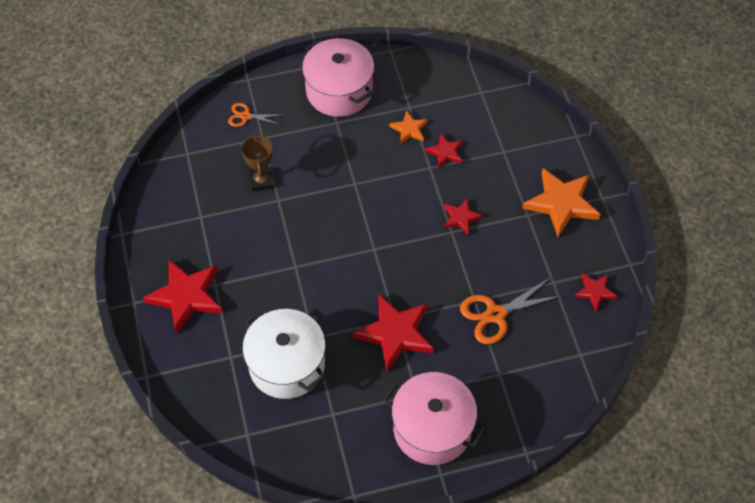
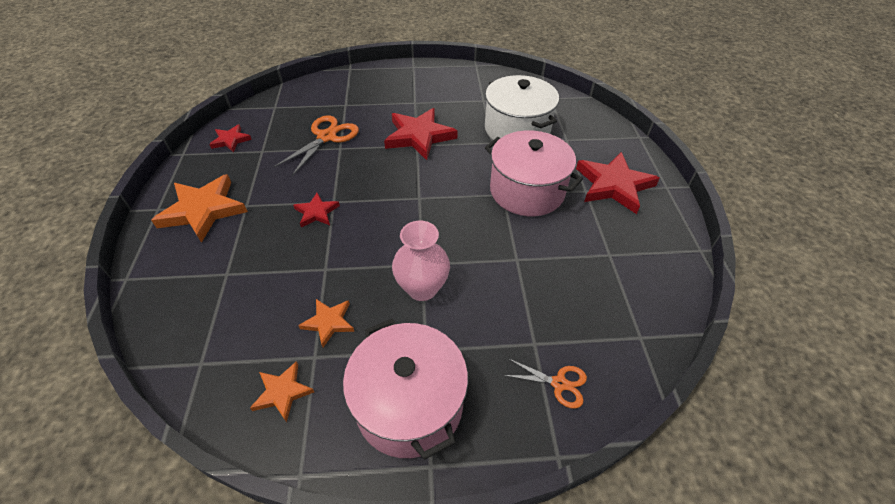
camera: 170 degrees left, 10 degrees down
brown trophy [241,133,274,191] -> none
pink pot [383,372,486,465] -> pink pot moved to [485,130,583,216]
red star [425,133,463,169] -> none
orange scissors [460,277,561,344] -> orange scissors turned 45 degrees counterclockwise [274,115,359,176]
none -> orange star [250,361,314,422]
none -> pink vase [392,221,450,301]

